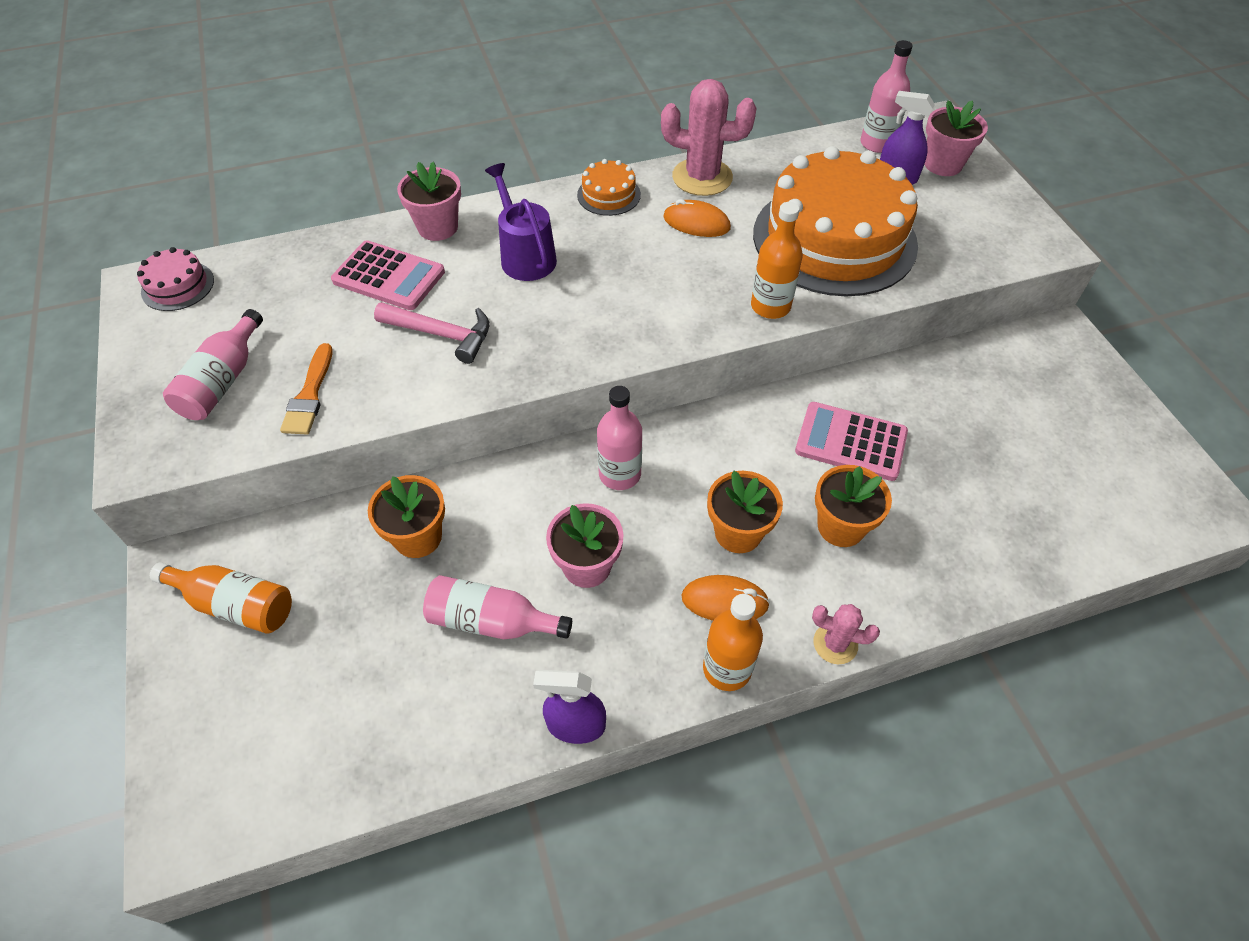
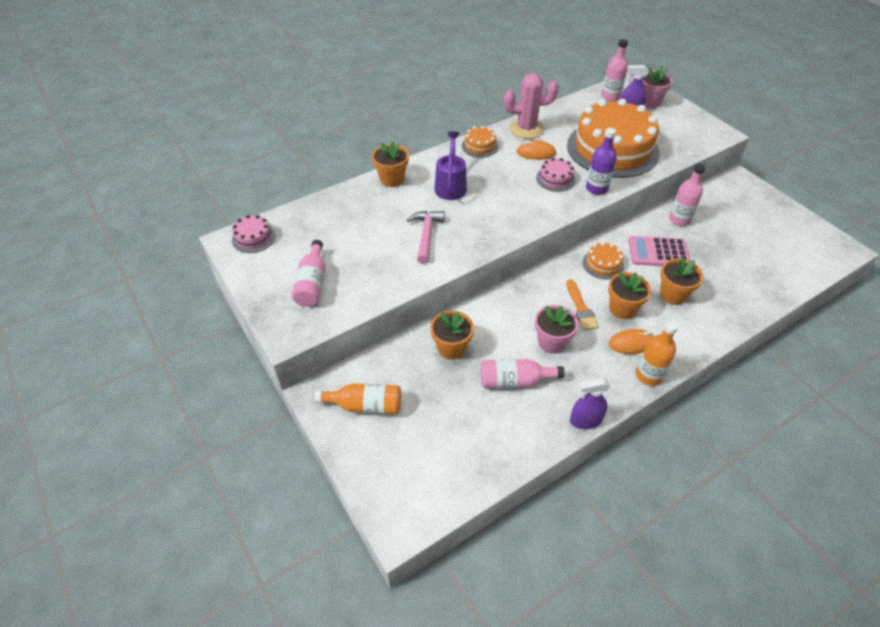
camera: 15 degrees left, 5 degrees down
orange brush [280,343,333,434] -> orange brush moved to [566,279,599,331]
pink calculator [331,240,445,310] -> none
pink hammer [374,302,490,364] -> pink hammer turned 90 degrees counterclockwise [407,211,445,264]
pink flower pot [397,162,461,241] -> orange flower pot [372,141,409,187]
purple watering can [485,163,557,281] -> purple watering can turned 45 degrees clockwise [434,131,467,200]
pink bottle [597,386,642,490] -> pink bottle moved to [669,164,705,226]
orange bottle [751,202,803,319] -> purple bottle [586,128,617,195]
pink cactus [812,604,880,664] -> none
none -> pink cake [536,158,576,192]
none -> orange cake [583,242,624,279]

